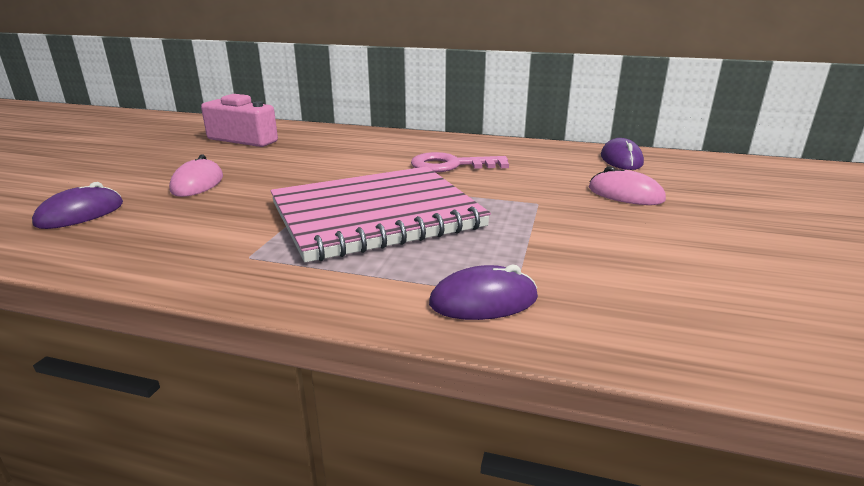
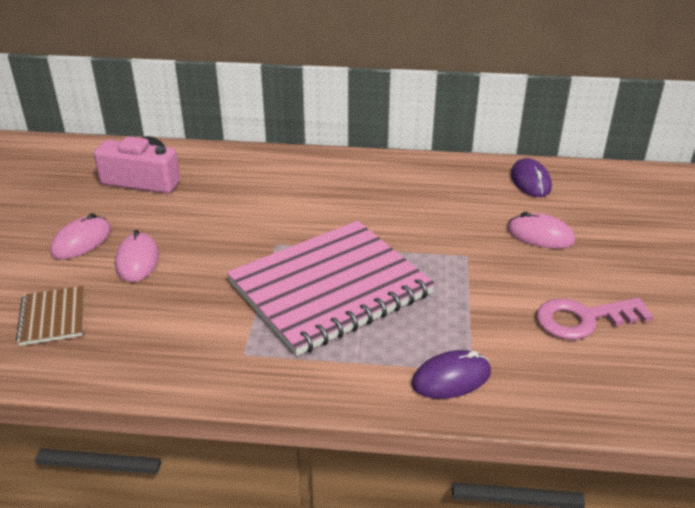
camera: 10 degrees left, 10 degrees up
purple mouse [32,182,123,229] -> brown notebook [16,286,84,346]
pink key [411,152,509,172] -> pink key moved to [537,298,654,340]
none -> pink mouse [50,213,111,259]

